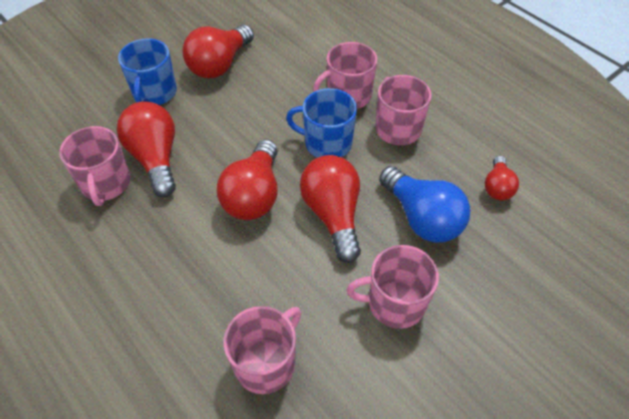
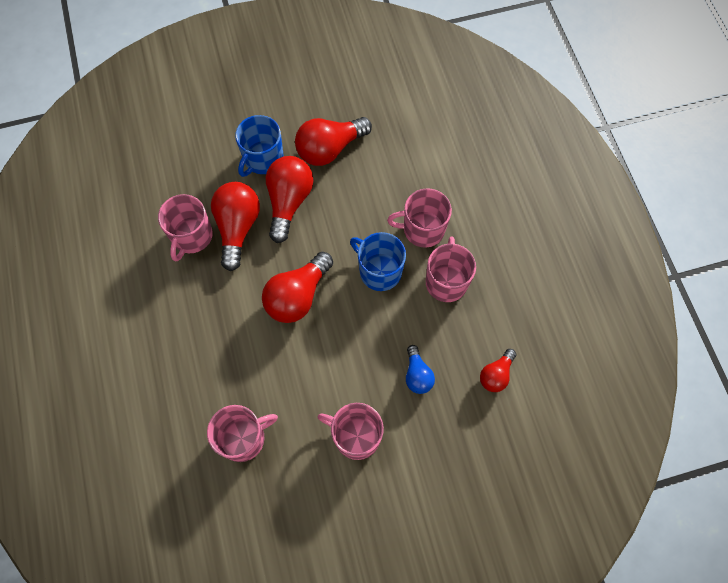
camera: 25 degrees right, 15 degrees up
red light bulb [300,155,361,263] -> red light bulb moved to [266,156,313,243]
blue light bulb [379,166,470,243] -> blue light bulb [406,345,435,394], size x0.56

